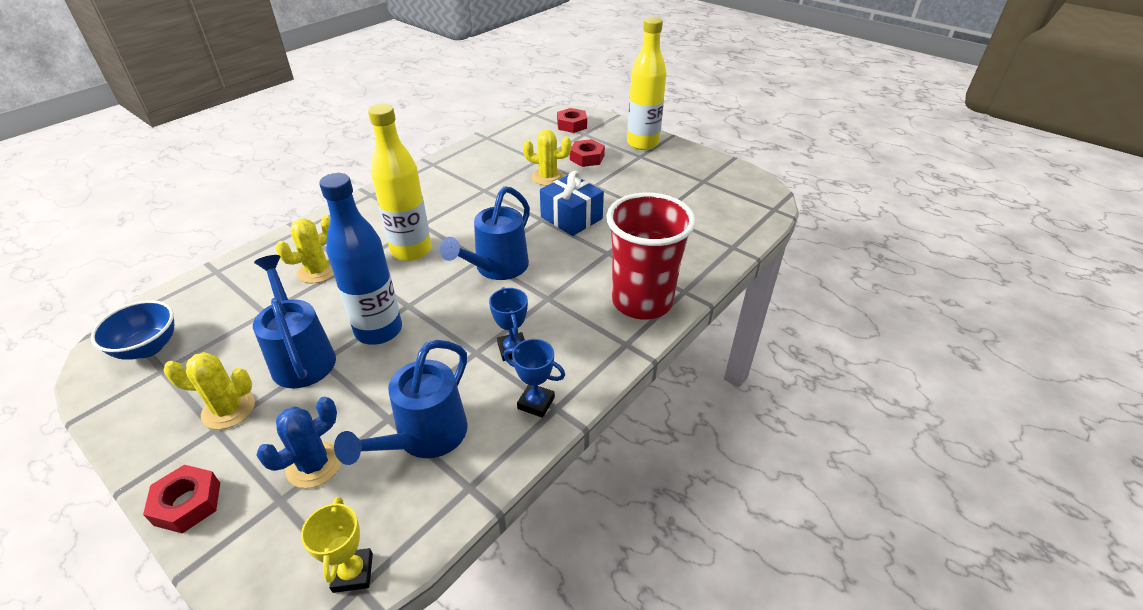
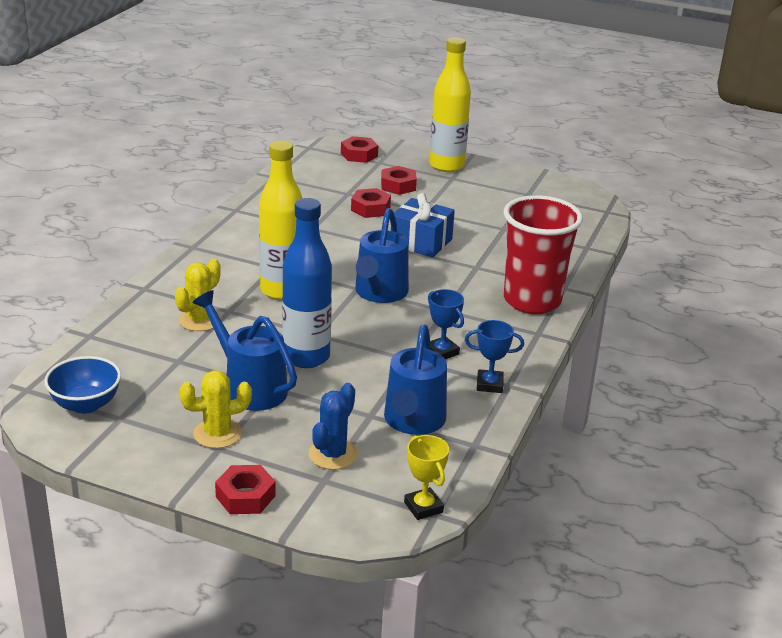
camera: 20 degrees left, 10 degrees down
yellow cactus [523,130,572,186] -> red nut [351,188,391,218]

